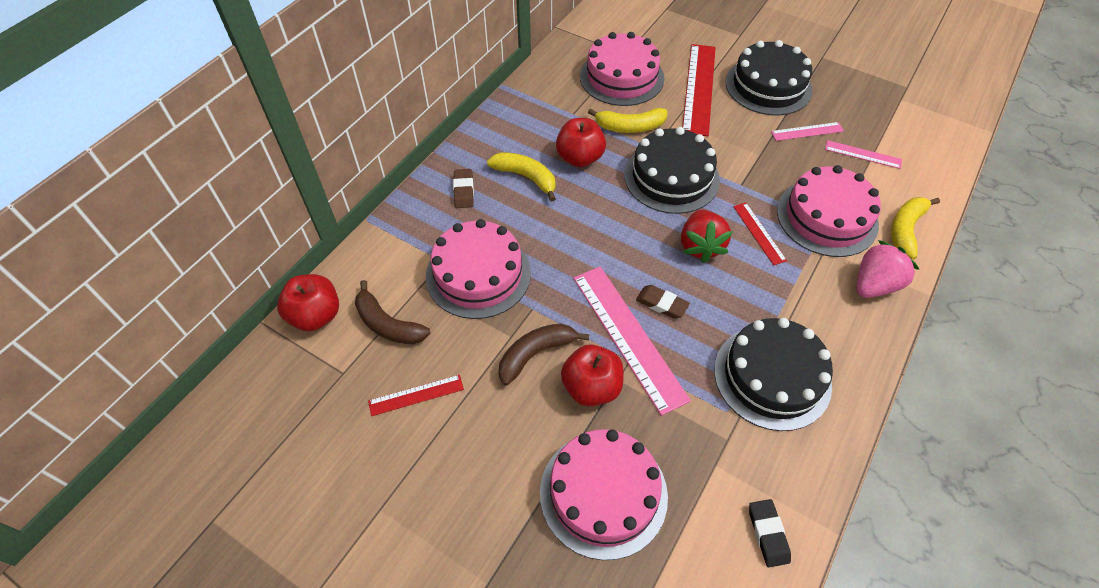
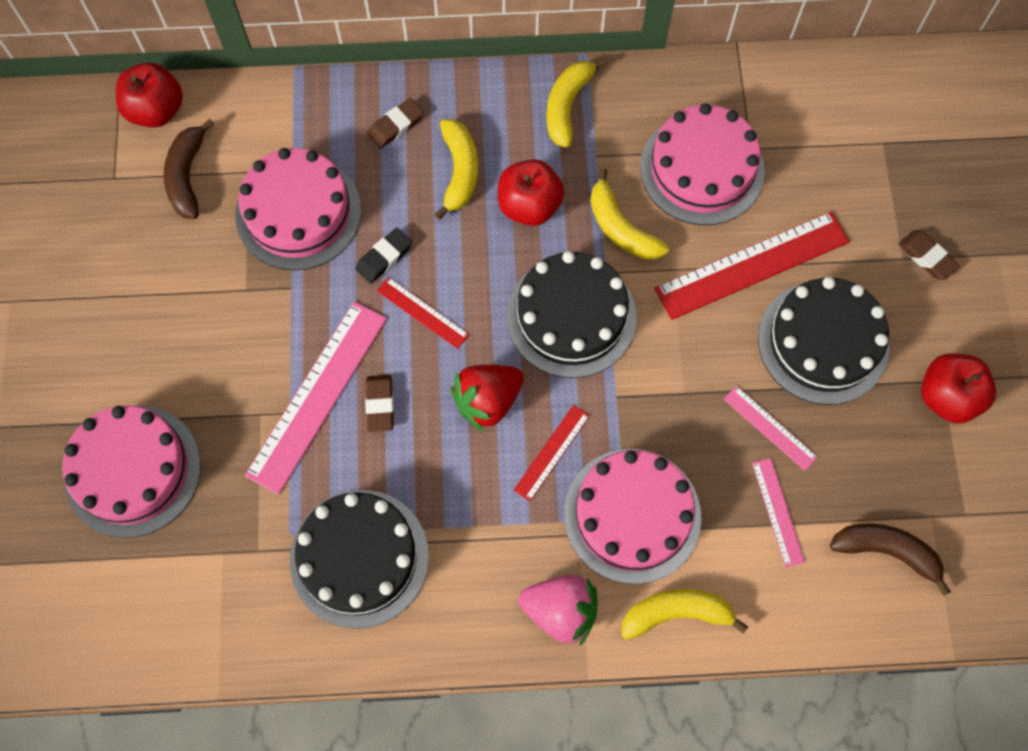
camera: 55 degrees right, 15 degrees up
red ruler [368,375,464,416] -> red ruler moved to [377,277,469,349]
brown banana [499,323,589,386] -> brown banana moved to [829,523,951,596]
red apple [561,345,624,406] -> red apple moved to [921,353,996,424]
black eraser [749,499,791,567] -> black eraser moved to [355,228,412,284]
none -> yellow banana [546,58,607,148]
none -> brown eraser [898,230,960,280]

